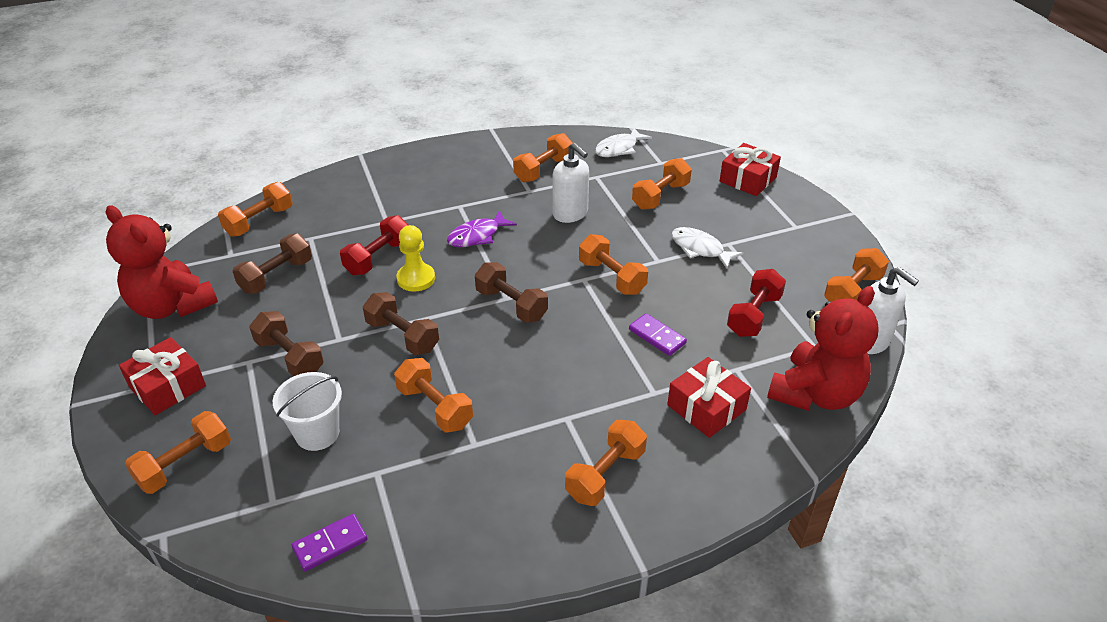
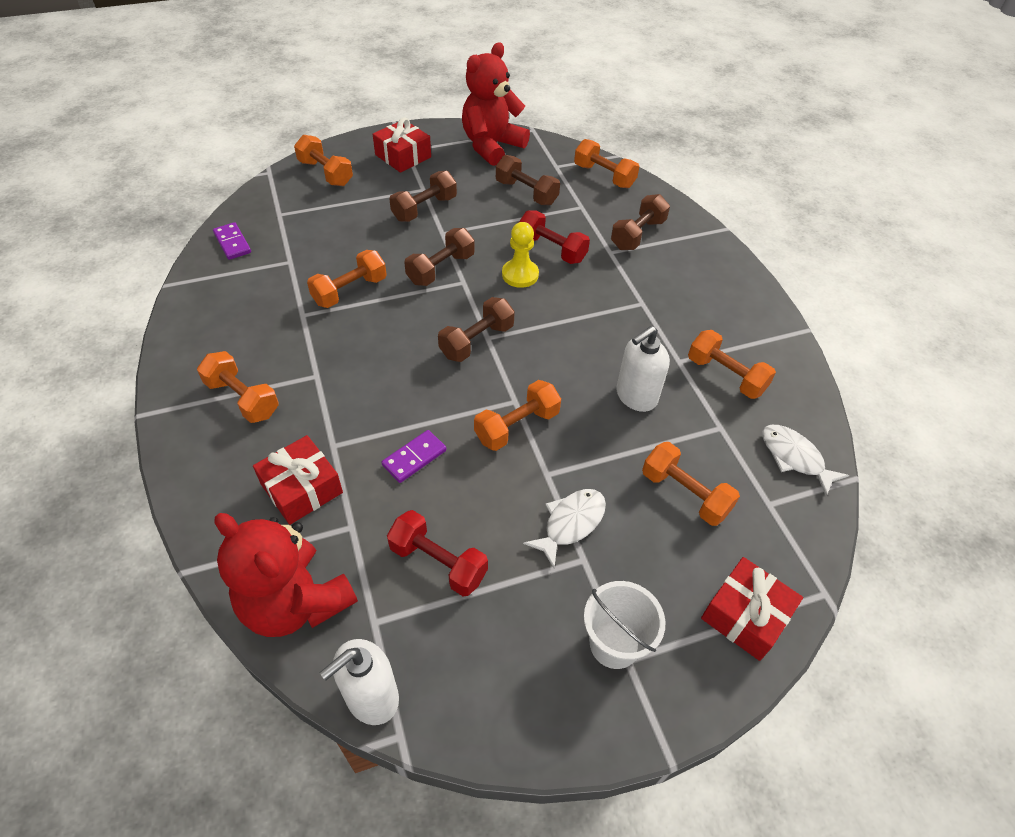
camera: 90 degrees right, 10 degrees up
white bucket [273,372,342,451] -> white bucket moved to [584,581,665,669]
purple fish [447,210,517,247] -> none
orange dumbbell [824,248,889,302] -> none
none -> brown dumbbell [611,194,670,250]

